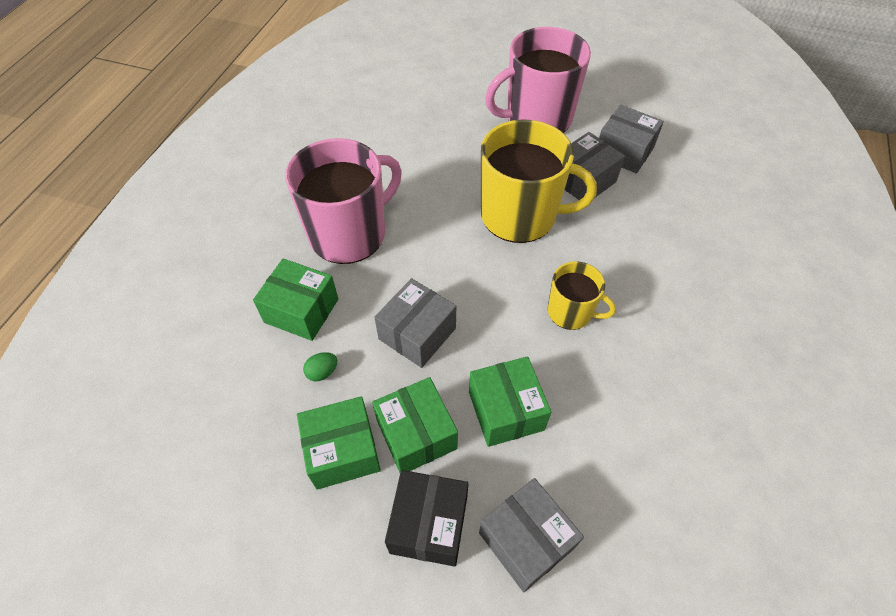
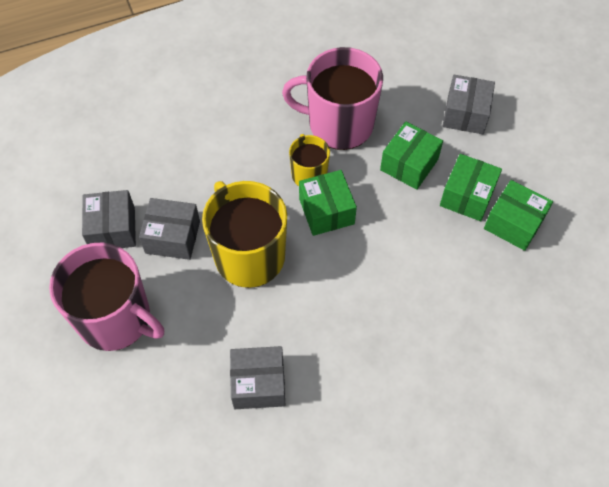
camera: 130 degrees left, 5 degrees up
green box [253,259,338,341] -> green box moved to [299,170,357,236]
pink mug [285,138,402,264] -> pink mug moved to [282,47,383,150]
green egg [303,352,337,381] -> none
grey box [374,278,456,368] -> grey box moved to [230,346,285,409]
black box [385,470,469,567] -> none

